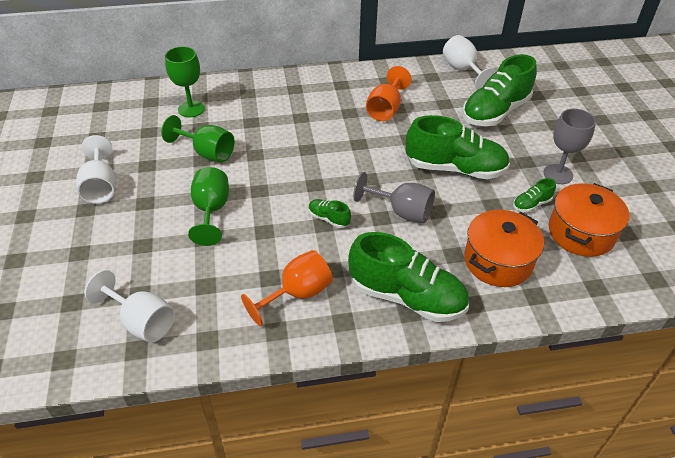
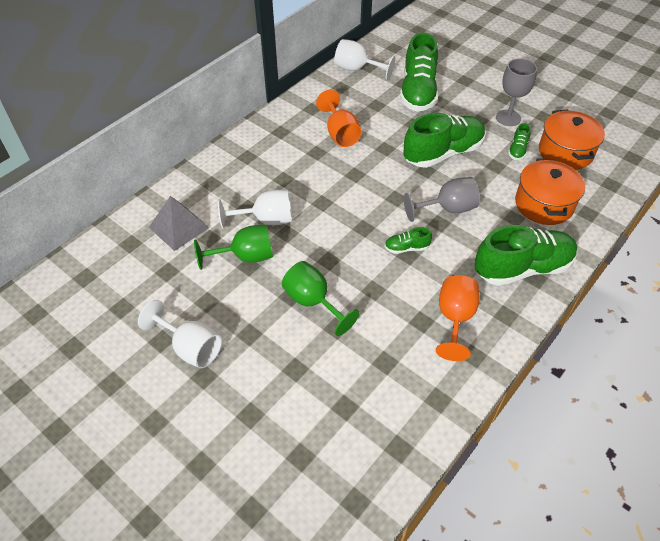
camera: 40 degrees left, 5 degrees up
white goblet [85,270,175,343] -> white goblet moved to [218,190,292,229]
green goblet [165,46,205,117] -> grey pyramid [149,196,209,251]

